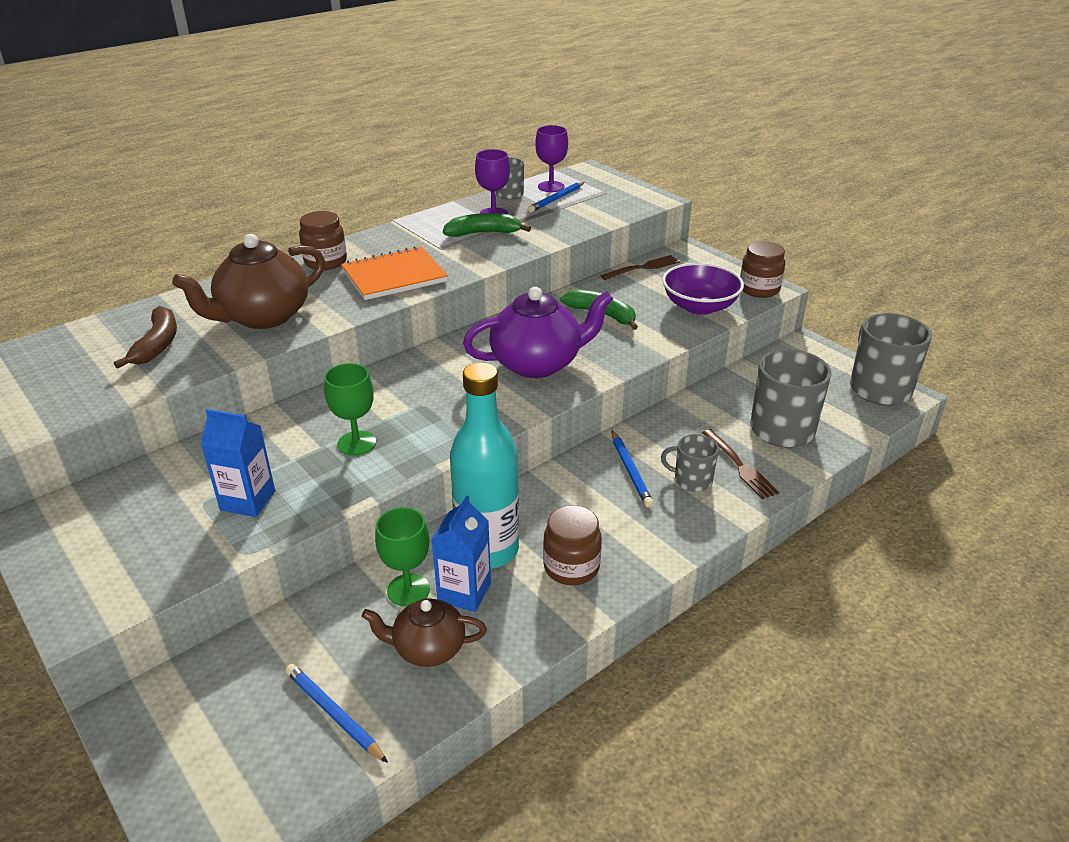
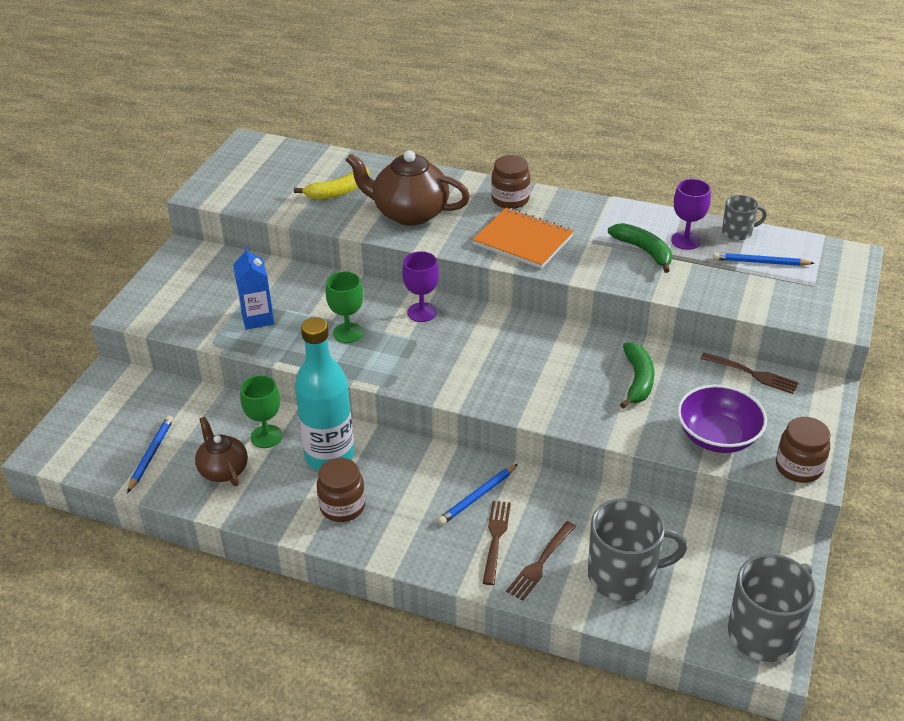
camera: 60 degrees right, 5 degrees up
brown banana [114,306,177,369] -> yellow banana [294,167,370,200]
blue carton [431,495,491,612] -> none
purple teapot [463,287,613,378] -> none
purple goblet [535,125,568,192] -> purple goblet moved to [402,251,439,322]
grey mug [661,434,719,492] -> brown fork [483,501,511,585]

